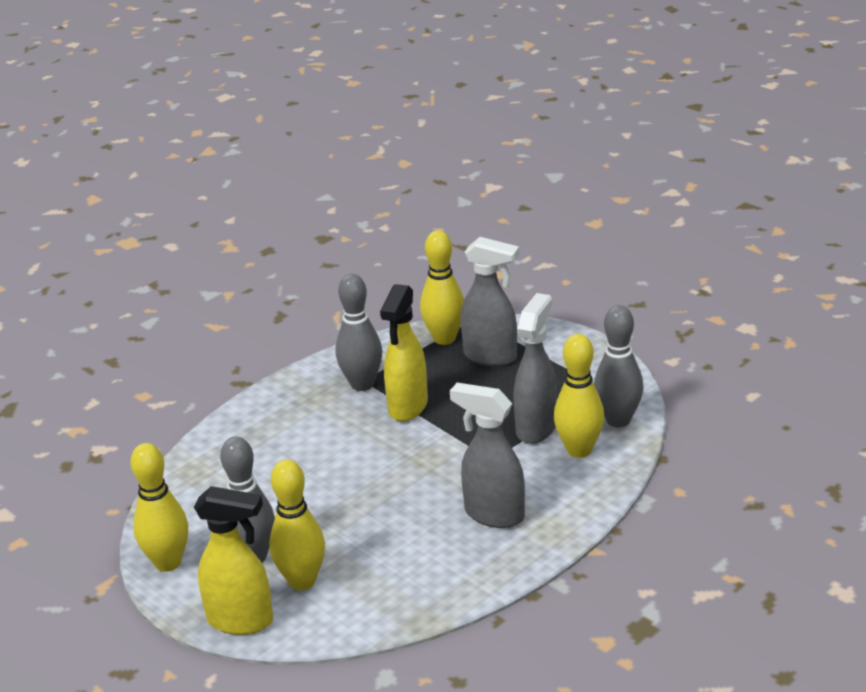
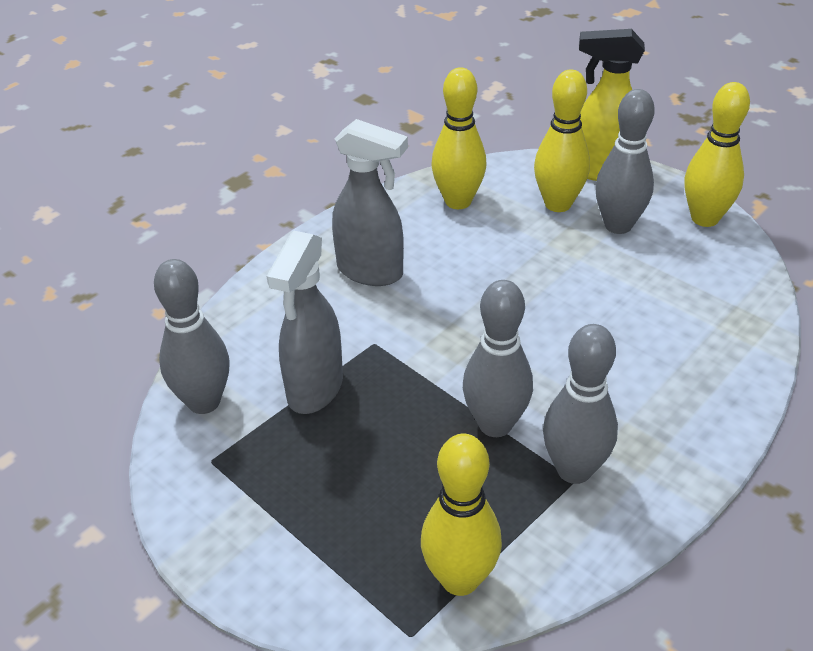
camera: 175 degrees right, 10 degrees up
yellow spray bottle [380,284,428,422] -> grey bowling pin [463,280,533,437]
grey spray bottle [461,237,519,366] -> none
yellow bowling pin [554,334,604,458] -> yellow bowling pin moved to [431,67,486,209]

